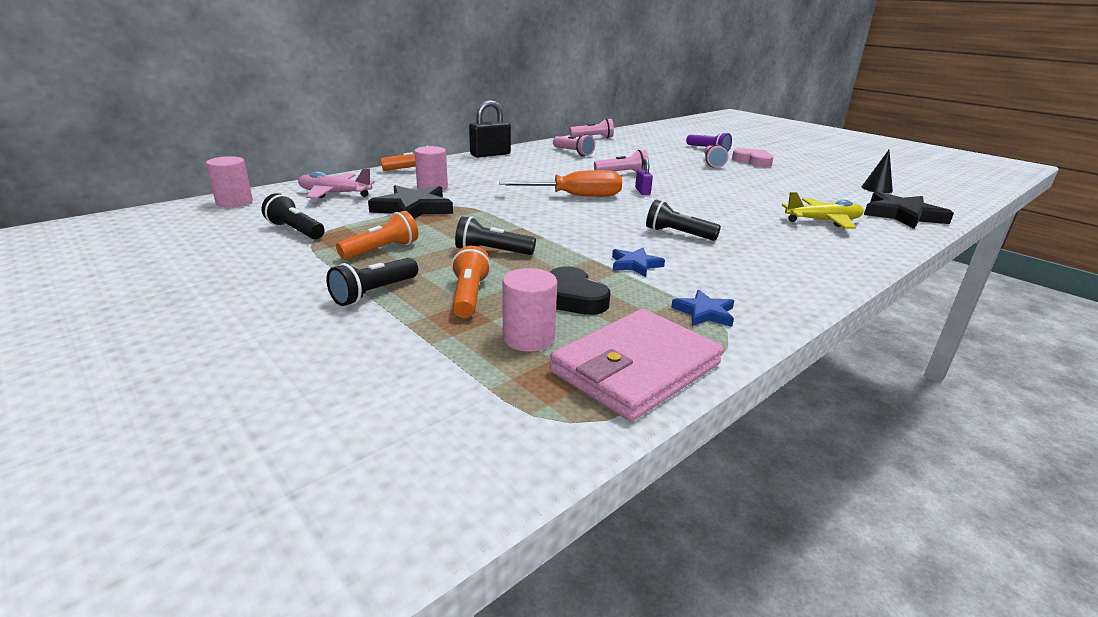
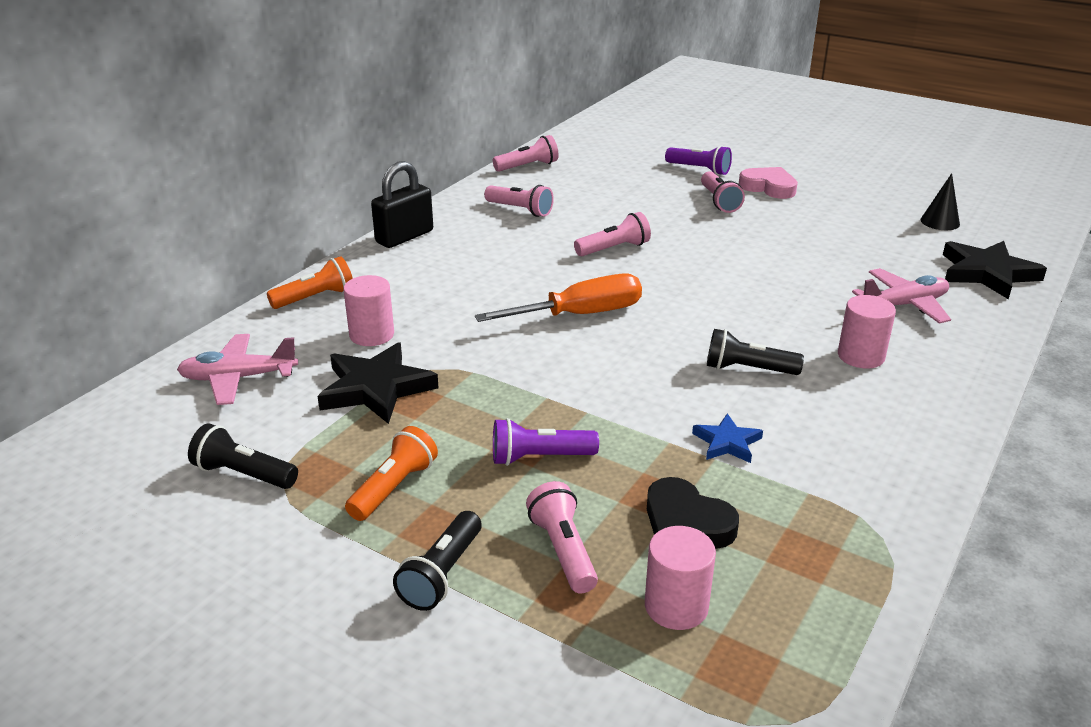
camera: 15 degrees left, 5 degrees up
pink cylinder [206,156,253,208] -> pink cylinder moved to [838,295,896,369]
orange flashlight [451,246,491,318] -> pink flashlight [526,481,598,593]
black flashlight [455,216,536,255] -> purple flashlight [493,418,599,466]
pink wallet [550,309,723,421] -> none
purple padlock [635,158,653,195] -> none
blue star [671,290,734,327] -> none
yellow plane [782,192,864,229] -> pink plane [852,268,951,323]

